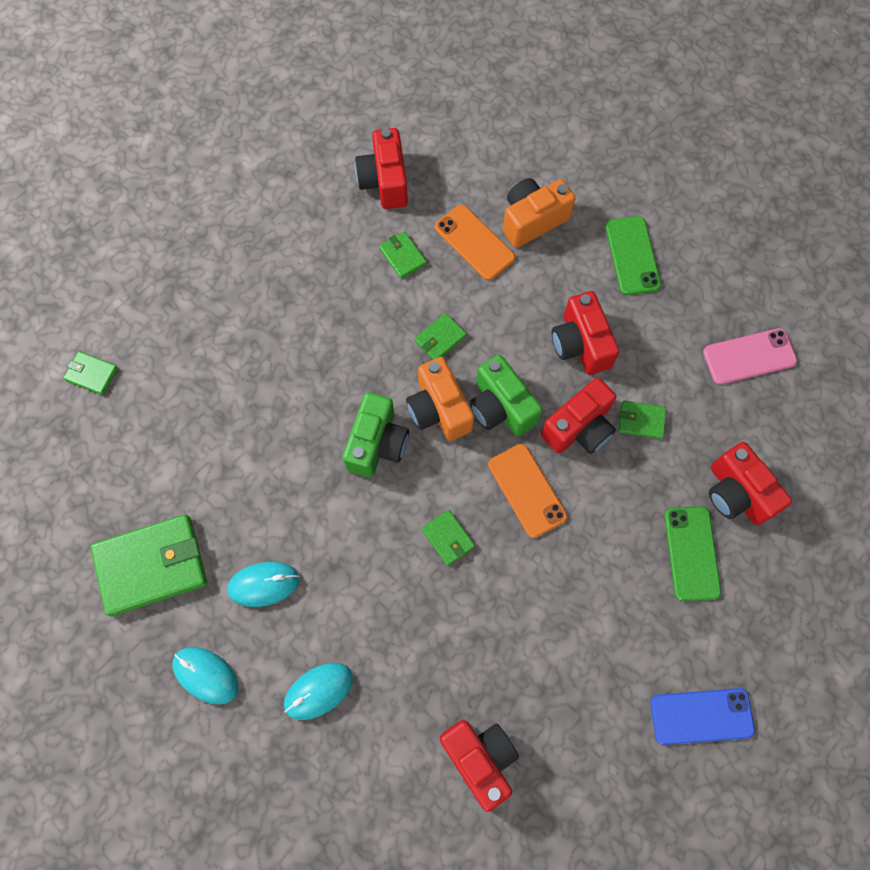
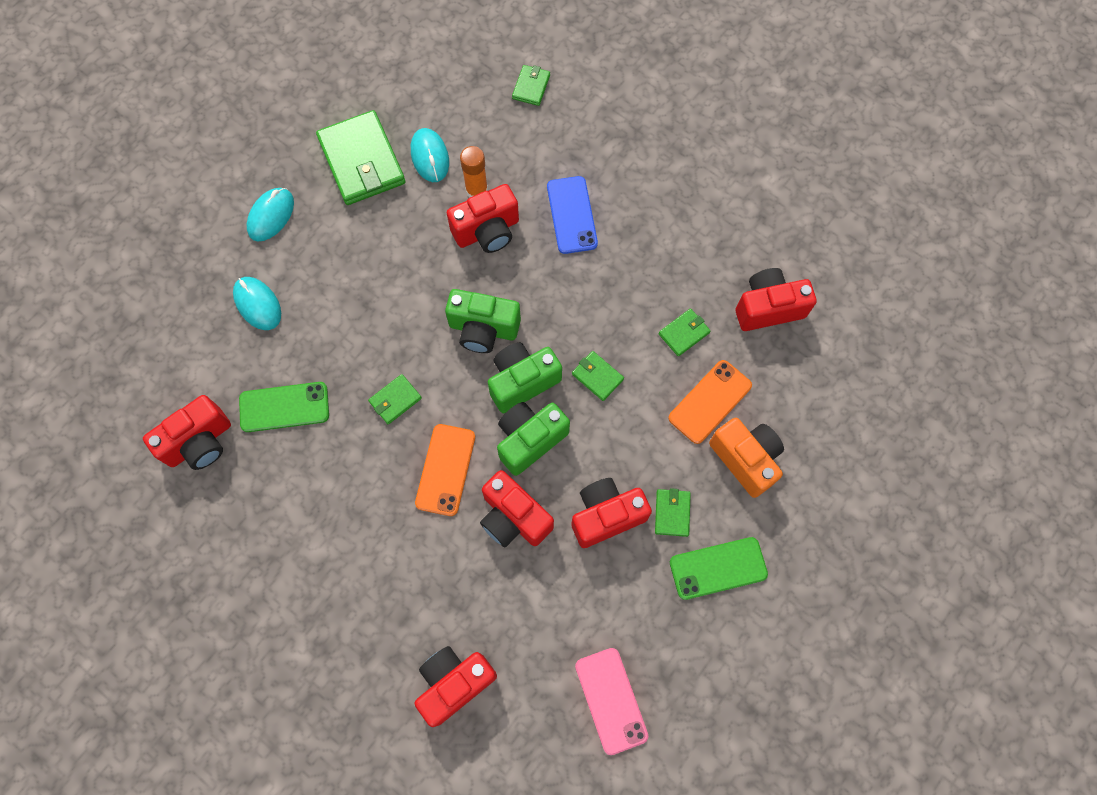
camera: 85 degrees right, 0 degrees up
turquoise mouse [227,562,299,607] -> turquoise mouse moved to [411,128,449,182]
orange camera [406,357,474,441] -> green camera [488,343,562,413]
orange phone [488,444,567,538] -> orange phone turned 45 degrees counterclockwise [415,424,475,516]
green wallet [619,401,666,439] -> green wallet moved to [655,488,691,537]
blue phone [650,688,755,745] -> blue phone moved to [547,176,598,254]
green phone [664,506,721,601] -> green phone moved to [239,382,329,432]
none -> red camera [447,184,519,253]
none -> orange glue stick [460,146,488,197]

